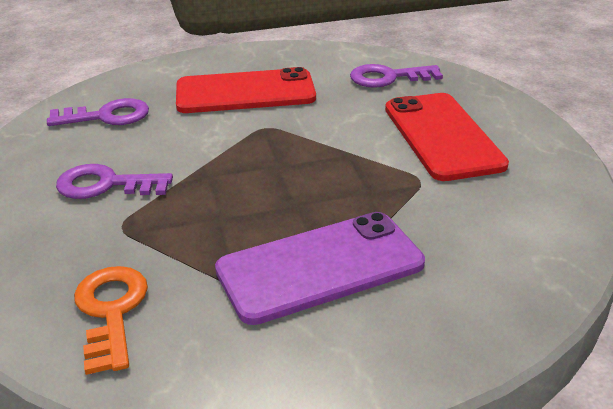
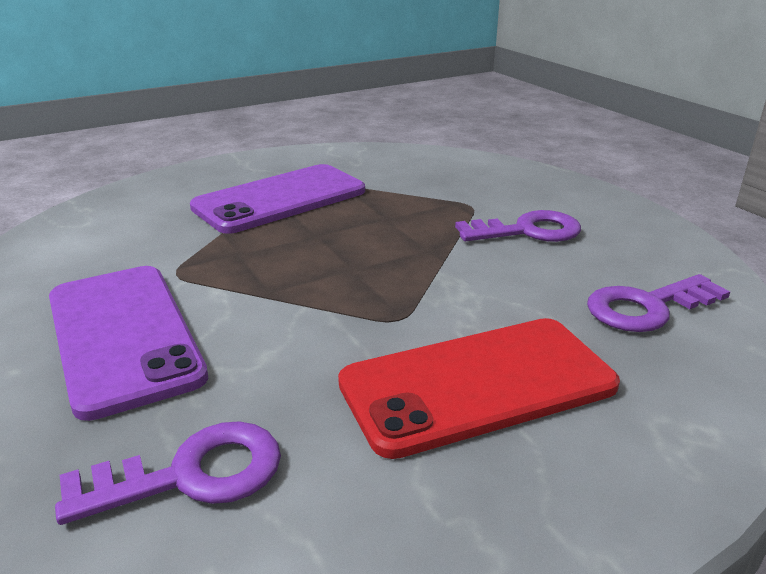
camera: 165 degrees right, 5 degrees down
orange key [74,266,148,375] -> none
red phone [385,93,509,181] -> purple phone [49,266,208,421]

